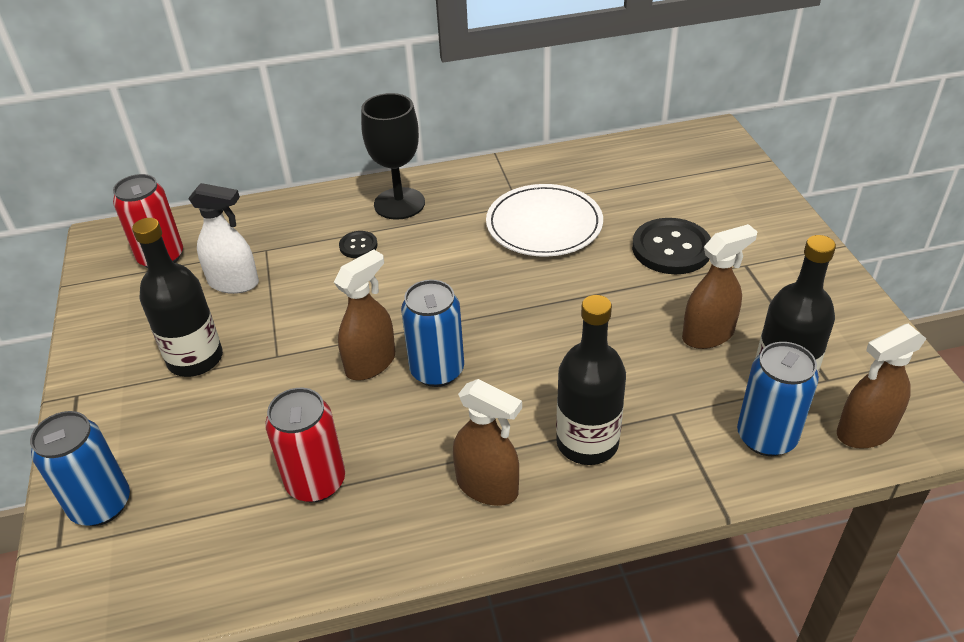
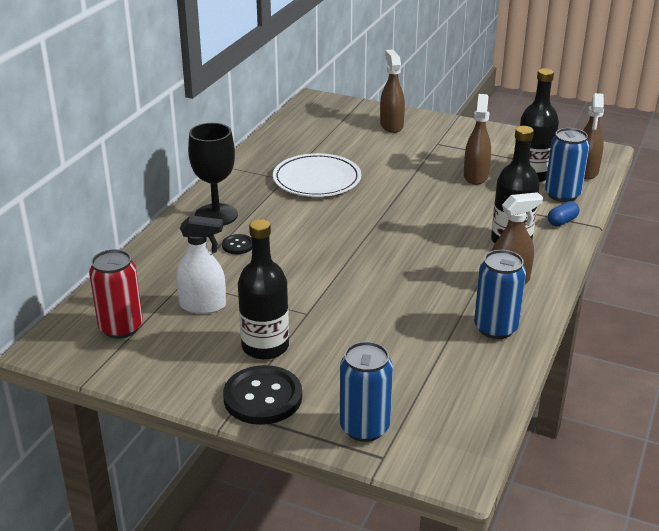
camera: 55 degrees left, 10 degrees down
white spray bottle [188,183,259,294] -> white spray bottle turned 45 degrees clockwise [176,215,226,314]
red can [265,388,345,502] -> none
brown spray bottle [334,249,395,381] -> brown spray bottle moved to [380,49,405,133]
blue can [401,280,464,387] -> blue can moved to [474,250,526,339]
black button [632,218,711,274] -> black button moved to [223,365,302,425]
none -> blue capsule [548,201,579,226]

